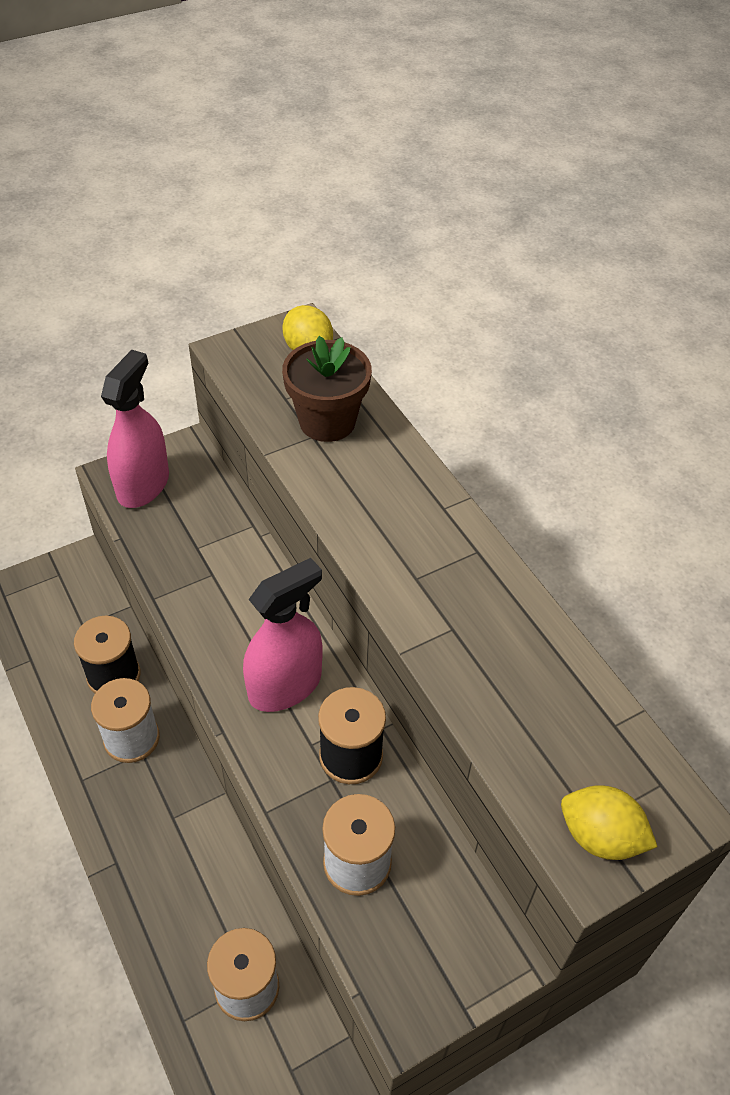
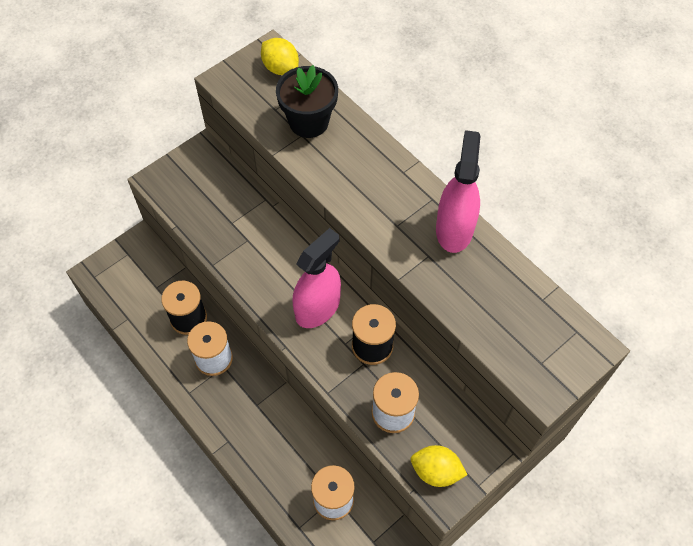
camera: 10 degrees left, 10 degrees up
pink spray bottle [101,350,169,508] -> pink spray bottle moved to [436,130,481,253]
brown flower pot [282,336,372,442] -> black flower pot [276,65,338,138]
yellow lemon [561,785,657,860] -> yellow lemon moved to [411,445,467,487]

